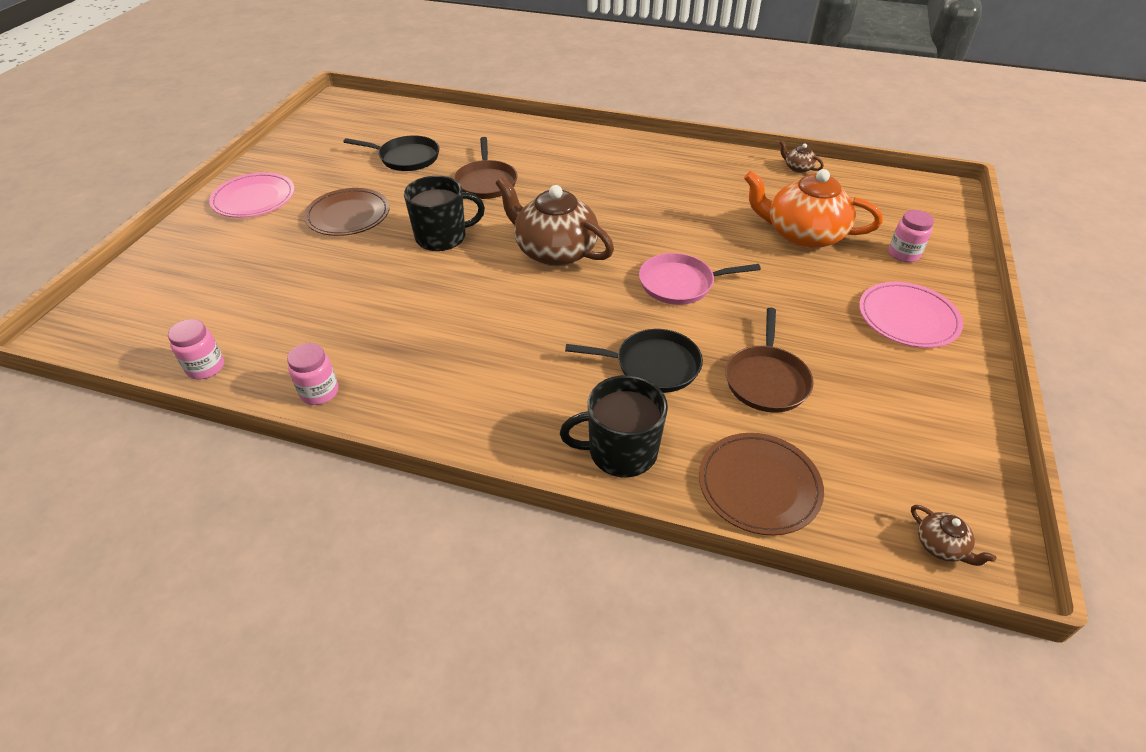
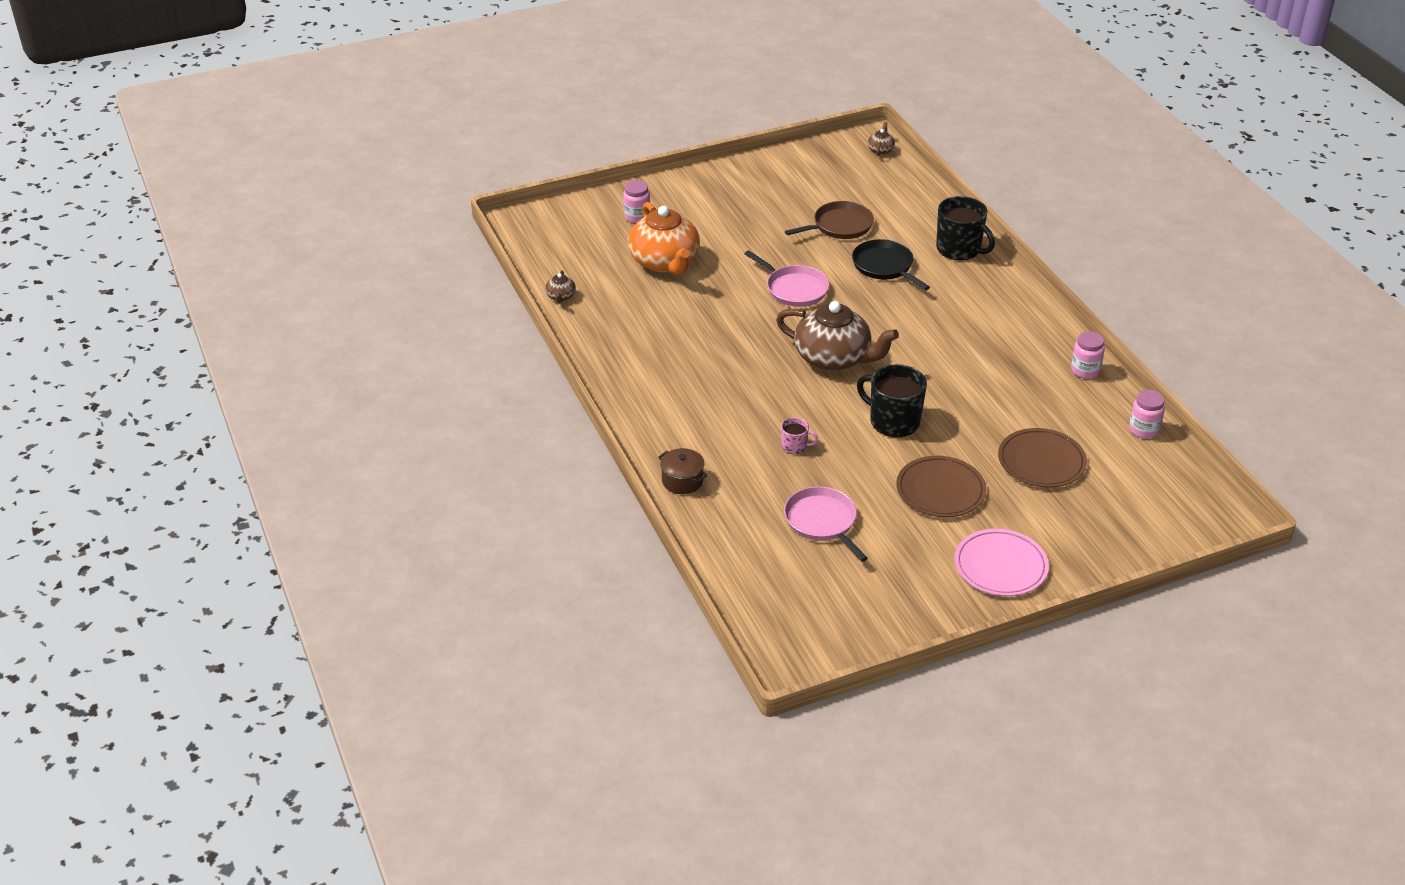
camera: 130 degrees left, 5 degrees down
black pan [344,135,439,171] -> pink pan [784,486,868,562]
brown pan [454,137,517,199] -> pink mug [781,417,818,454]
brown teapot [495,177,614,266] -> brown teapot turned 60 degrees counterclockwise [776,301,899,371]
brown plate [699,433,824,535] -> brown plate moved to [998,428,1087,487]
pink plate [859,282,963,348] -> none
none -> brown pot [658,448,707,494]

